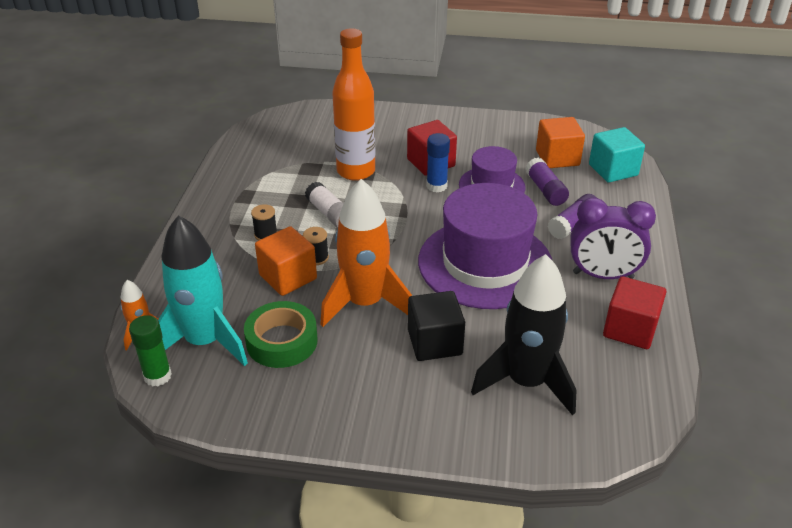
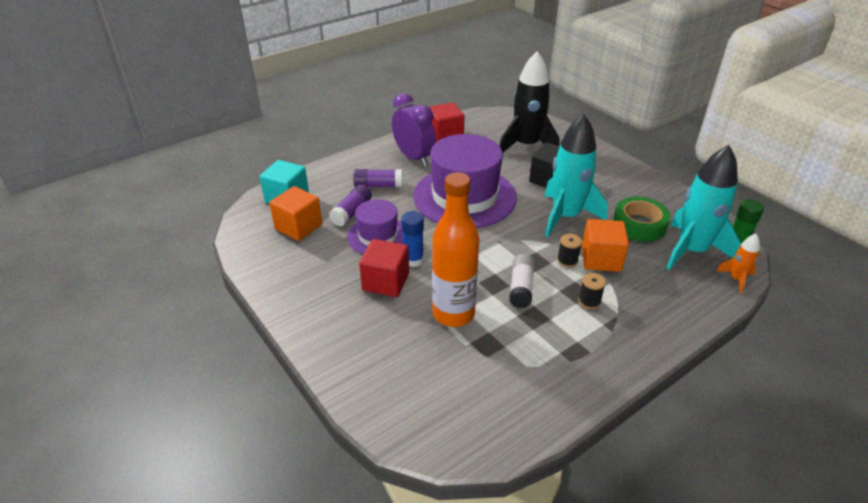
camera: 135 degrees left, 0 degrees up
orange rocket [320,179,412,327] -> turquoise rocket [545,114,608,237]

